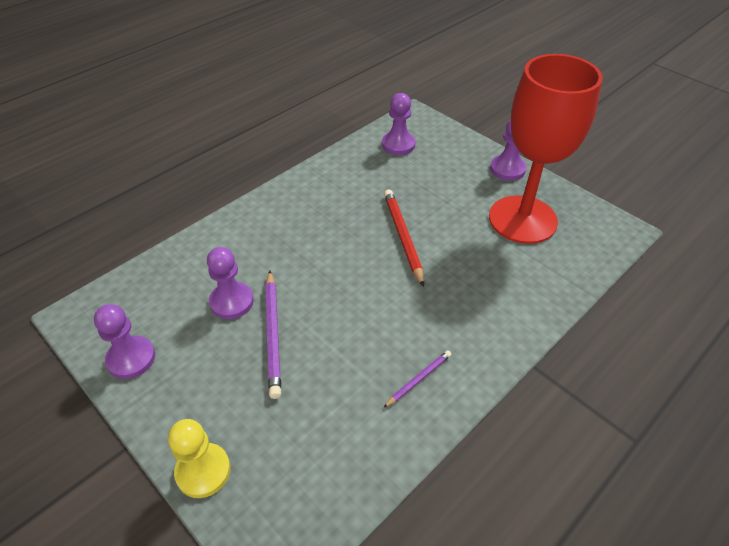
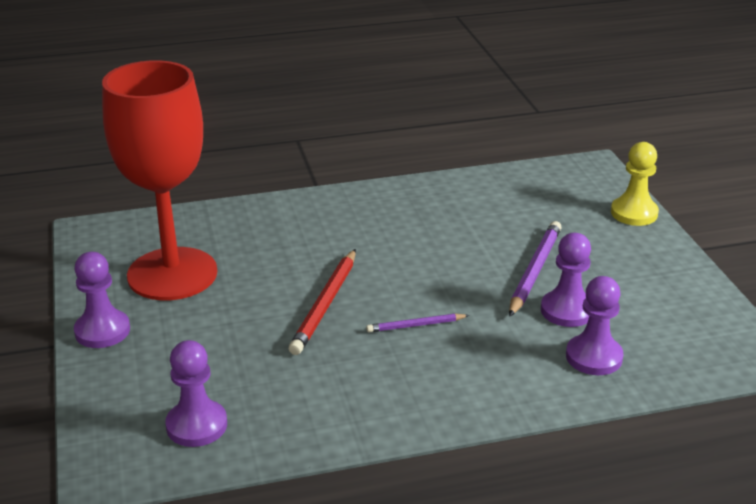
camera: 150 degrees left, 15 degrees down
purple pawn [94,304,155,379] -> purple pawn moved to [566,276,623,375]
purple pencil [383,350,452,408] -> purple pencil moved to [366,314,469,332]

